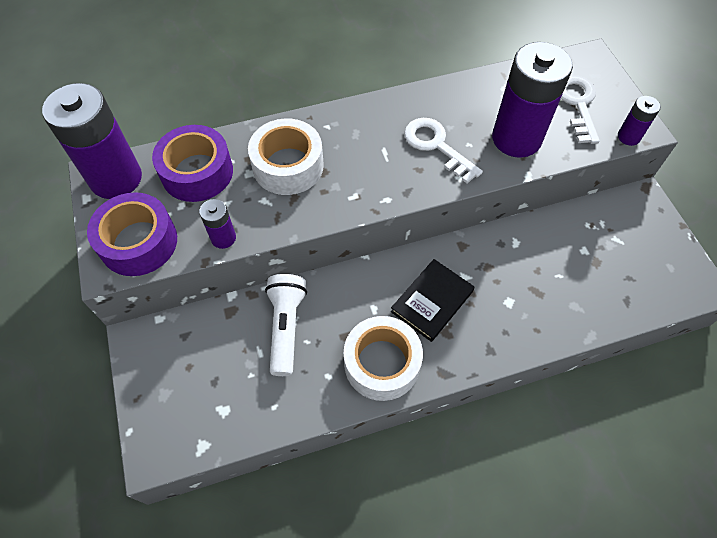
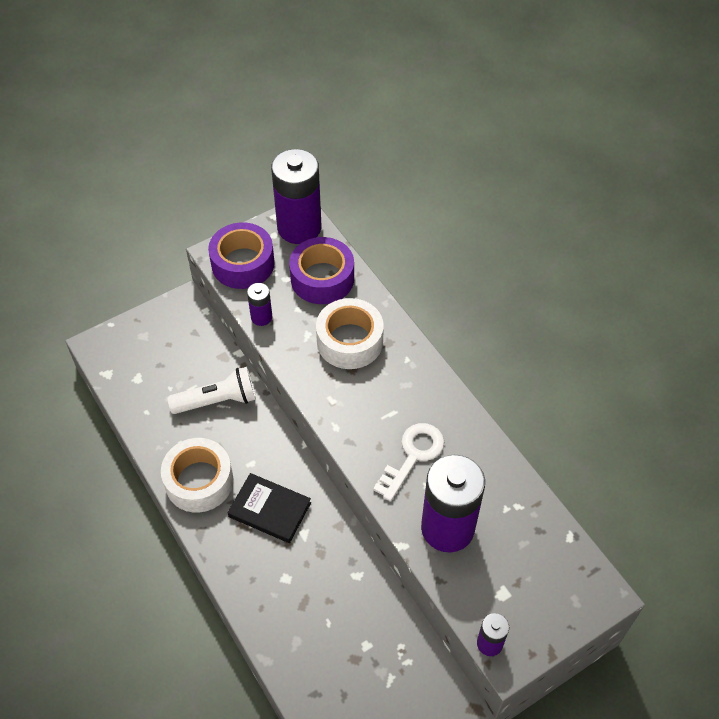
camera: 75 degrees right, 5 degrees down
white key [561,75,600,144] -> none

